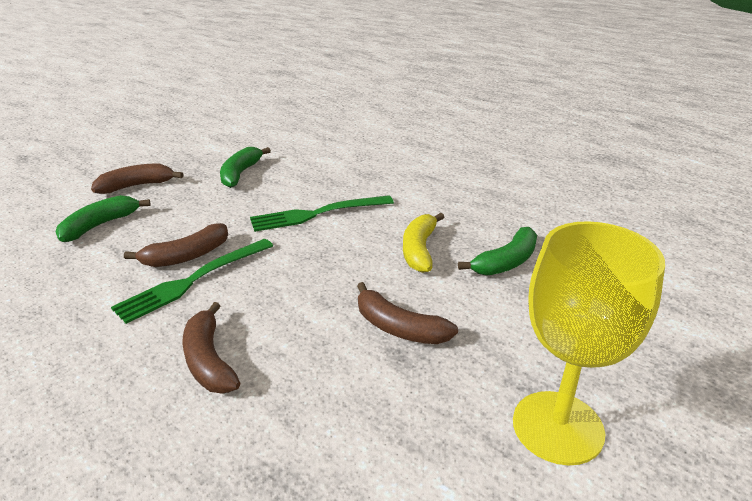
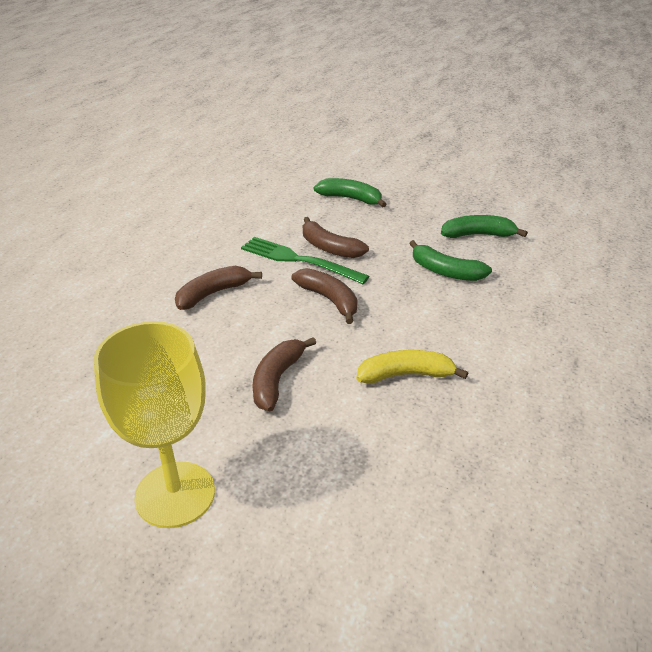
camera: 75 degrees right, 5 degrees up
brown banana [91,164,183,194] -> brown banana moved to [292,268,358,324]
green fork [250,195,394,232] -> none
green banana [458,227,537,276] -> green banana moved to [409,240,492,281]

